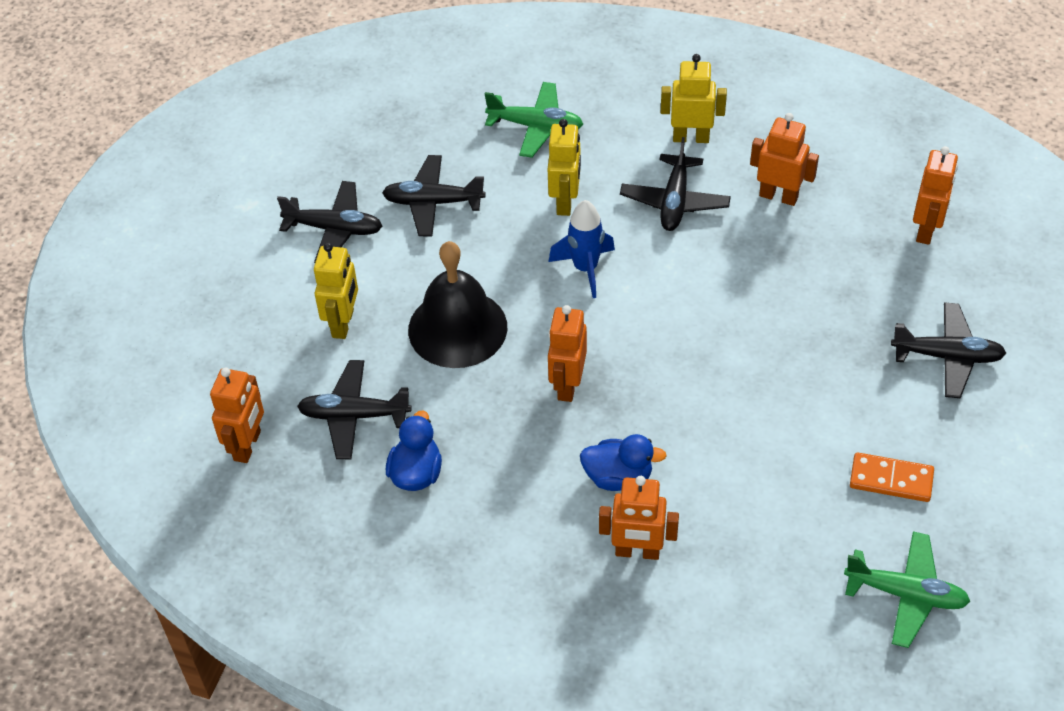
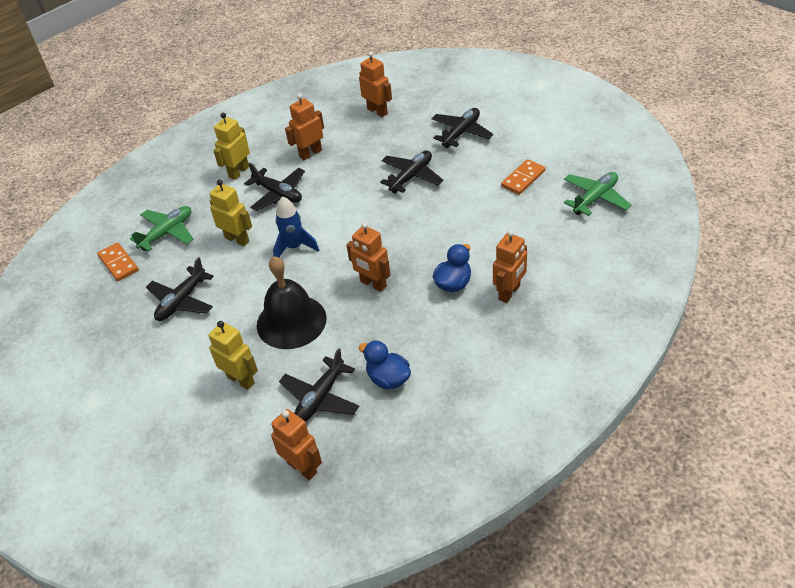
camera: 60 degrees left, 5 degrees down
black plane [277,181,382,263] -> black plane moved to [380,151,443,193]
none -> orange domino [97,242,139,281]

